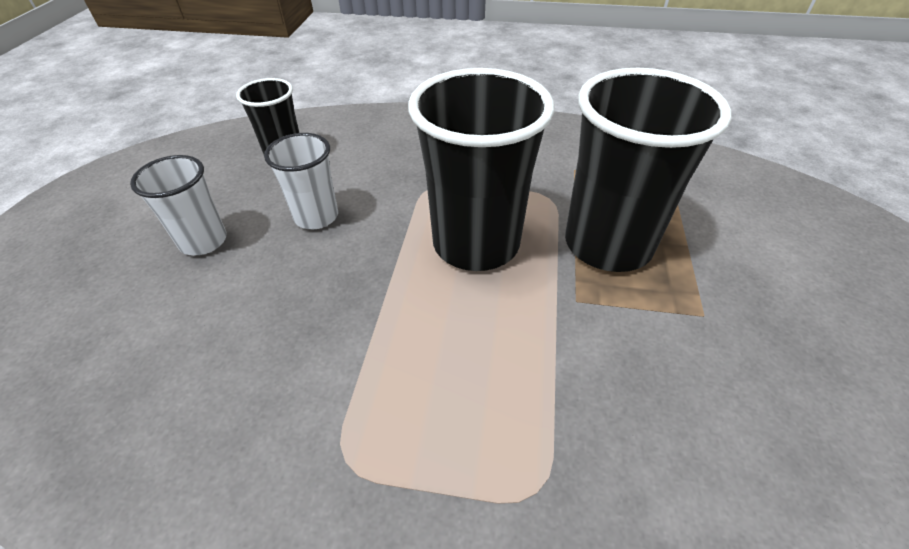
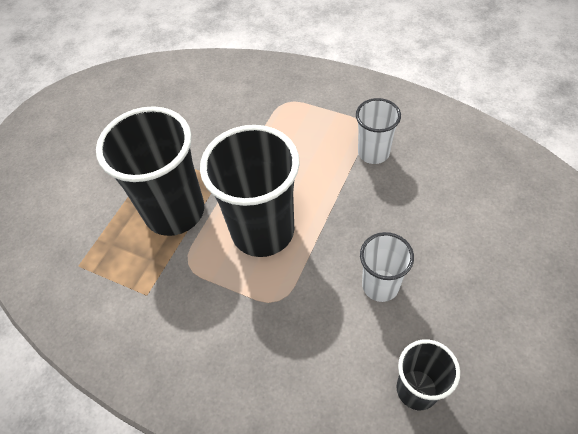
camera: 160 degrees left, 10 degrees up
white cup [130,155,227,256] -> white cup moved to [356,98,401,164]

